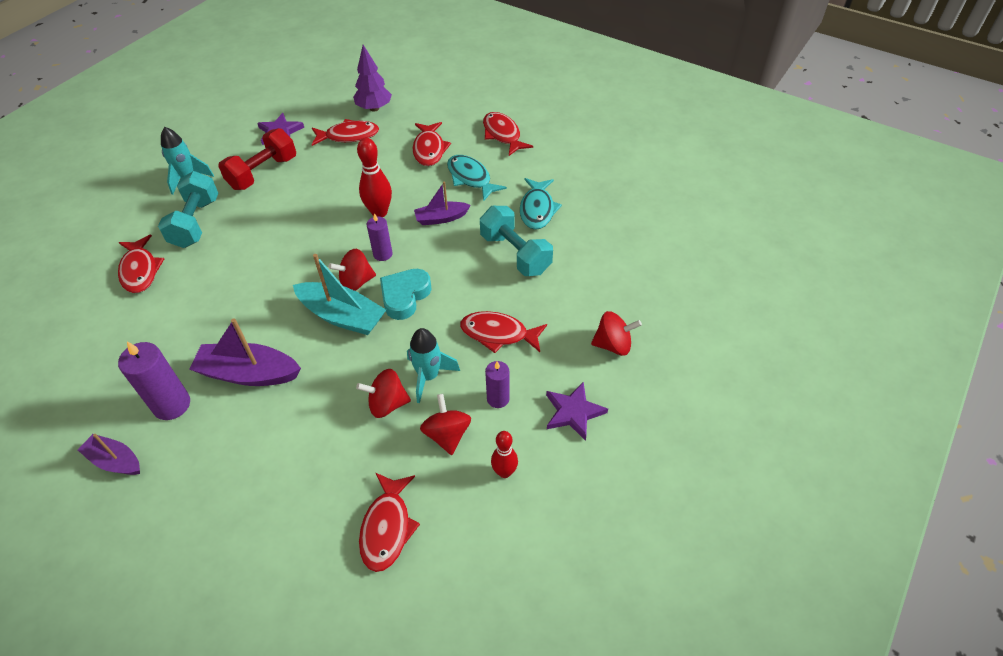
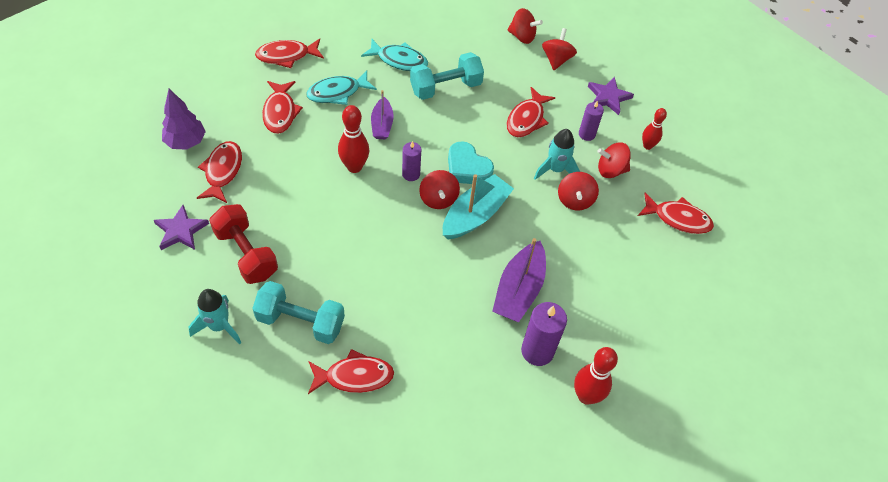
camera: 80 degrees left, 5 degrees up
purple boat [78,434,140,475] -> red bowling pin [574,347,618,405]
red fish [413,122,451,166] -> red fish turned 75 degrees clockwise [262,81,303,134]
none -> red spinning top [507,8,543,44]

